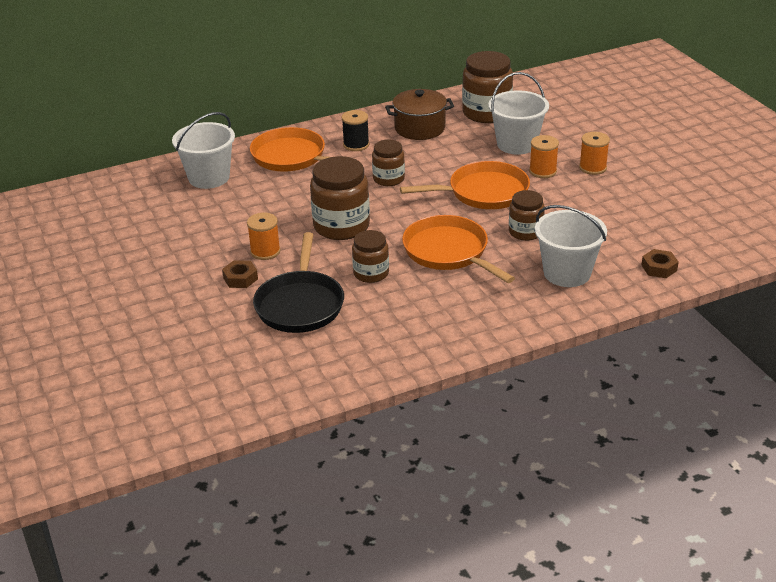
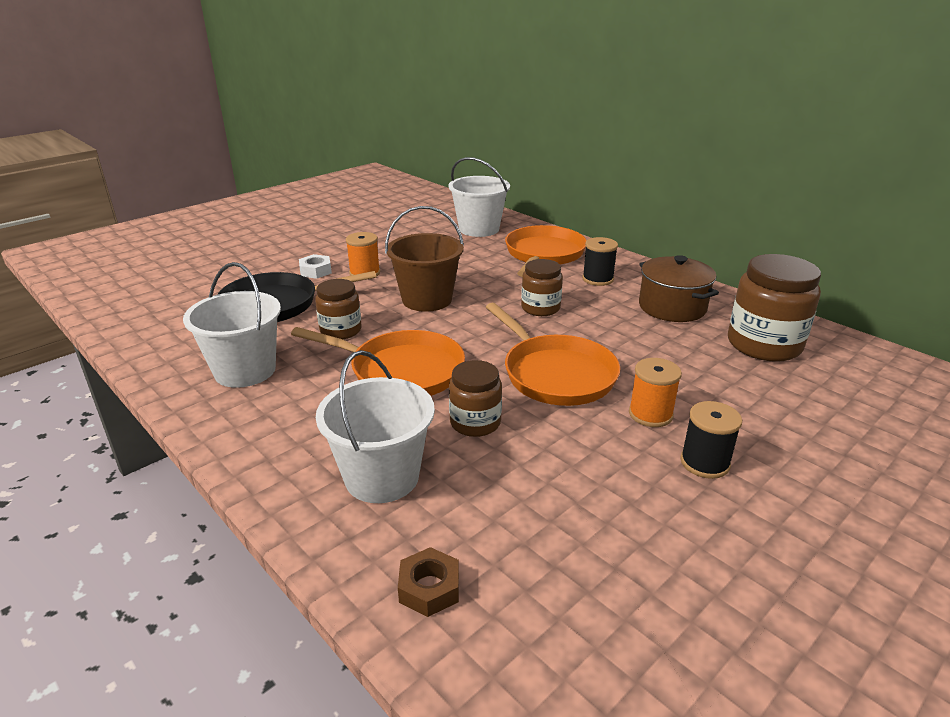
camera: 70 degrees right, 5 degrees down
brown nut [222,260,258,288] -> white nut [299,254,332,279]
brown jar [310,156,370,240] -> brown bucket [385,206,464,312]
orange pan [402,215,515,283] -> orange pan turned 75 degrees clockwise [291,327,465,396]
white bucket [488,72,549,155] -> white bucket moved to [183,262,281,388]
orange spool [579,132,610,175] -> black spool [680,401,742,479]

